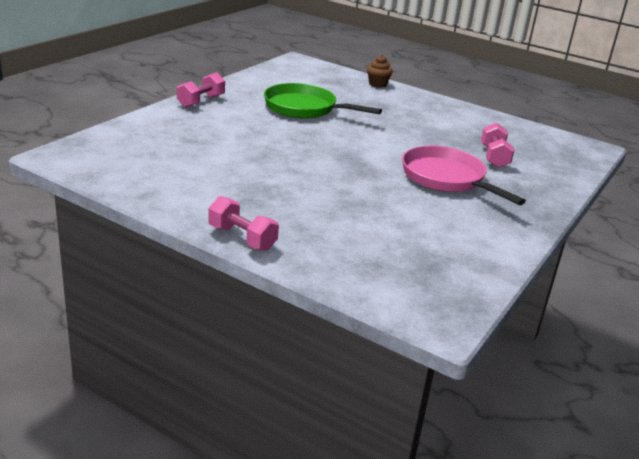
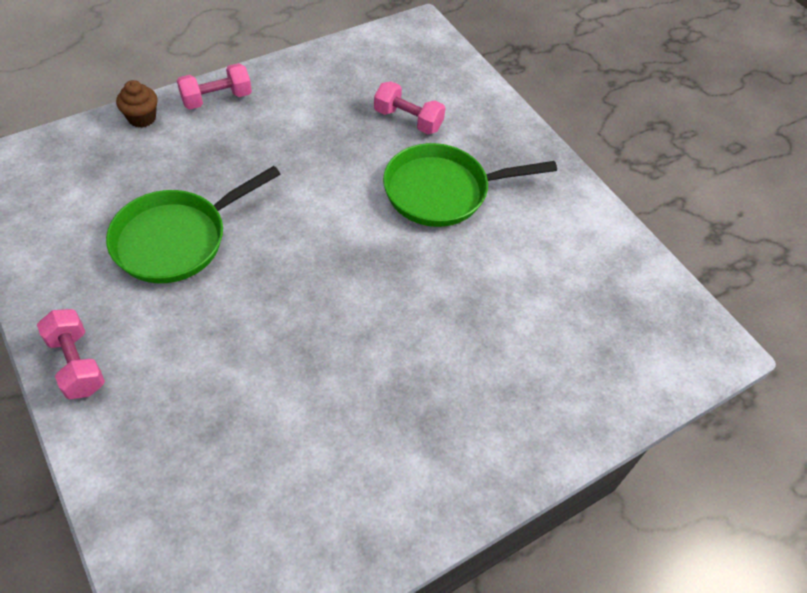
camera: 65 degrees left, 25 degrees up
pink dumbbell [208,196,279,251] -> pink dumbbell moved to [177,63,252,109]
pink pan [402,146,526,205] -> green pan [383,143,557,227]

